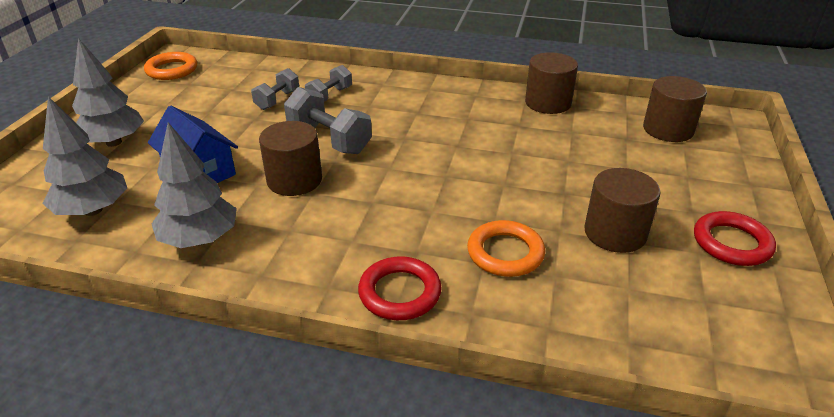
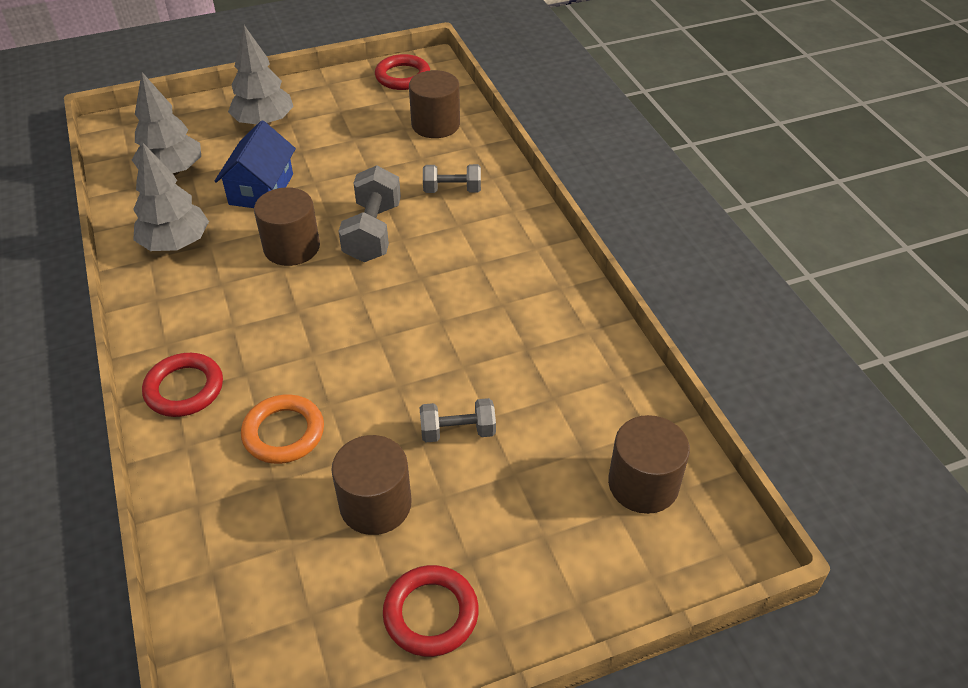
camera: 55 degrees right, 10 degrees up
orange ring [144,52,197,80] -> red ring [375,54,430,90]
grey dumbbell [251,68,299,110] -> grey dumbbell moved to [419,398,496,442]
brown cylinder [525,52,578,114] -> brown cylinder moved to [409,70,460,138]

